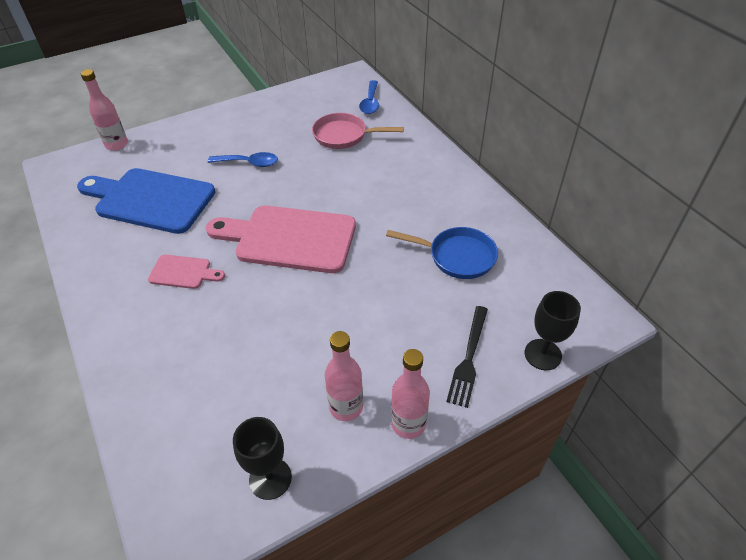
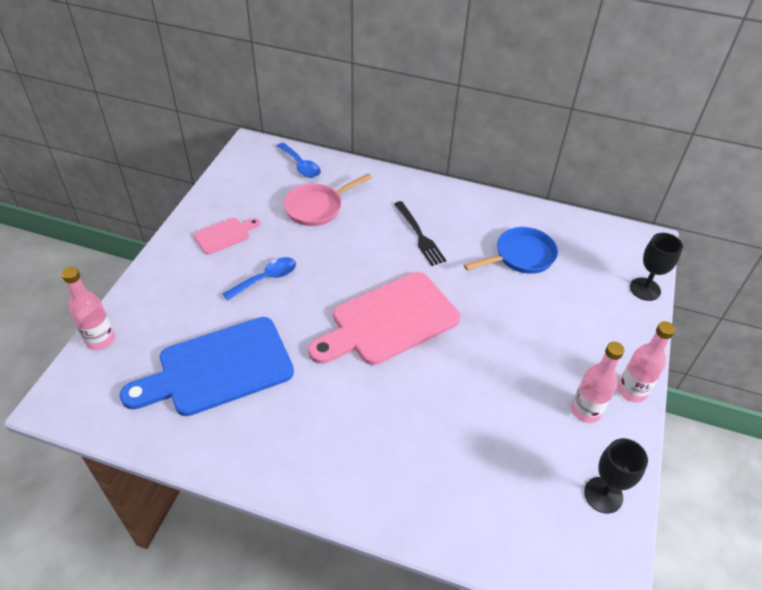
camera: 45 degrees left, 0 degrees up
pink cutting board [148,255,225,289] -> pink cutting board moved to [194,218,260,255]
black fork [446,306,488,408] -> black fork moved to [394,201,446,266]

